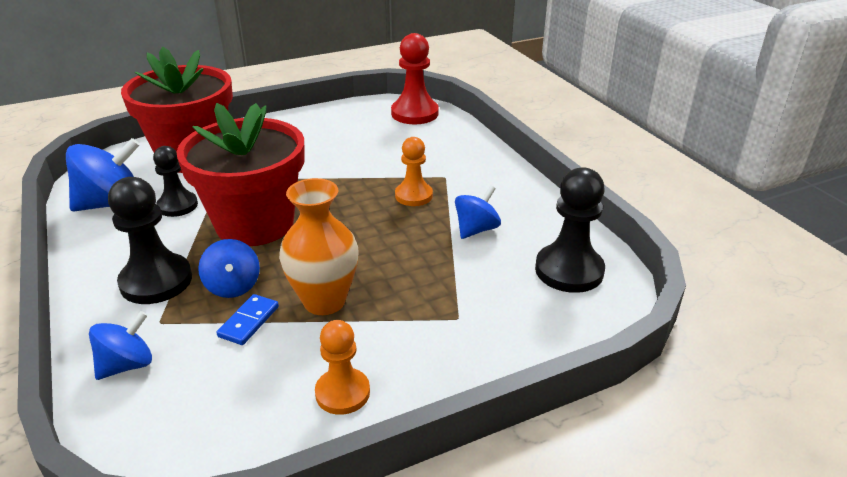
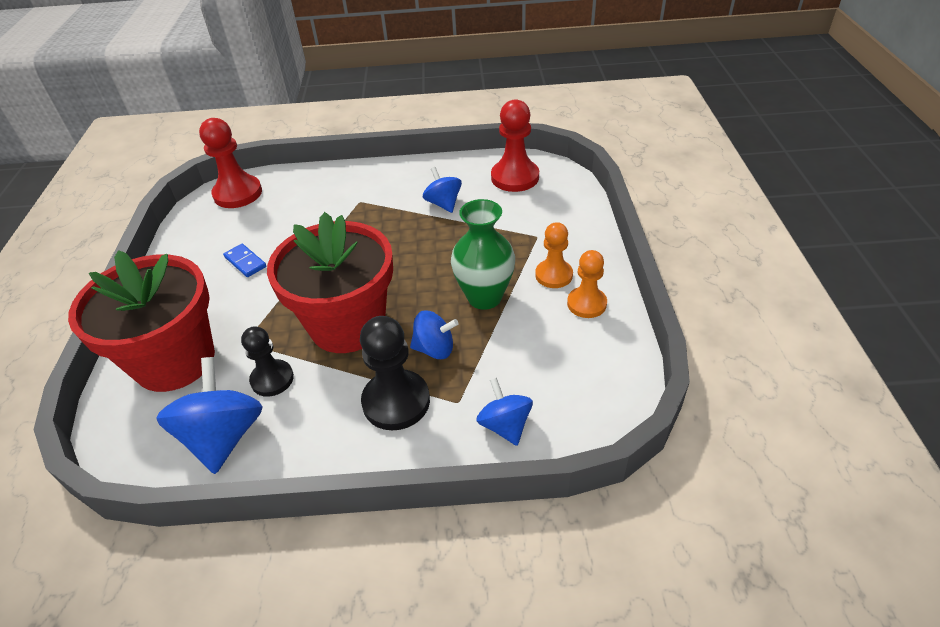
camera: 65 degrees left, 10 degrees up
blue domino [216,294,279,345] -> blue domino moved to [223,244,266,277]
orange vase [279,178,359,315] -> green vase [451,199,515,310]
orange pawn [395,137,433,206] -> orange pawn moved to [535,222,573,288]
black pawn [535,167,605,293] -> red pawn [491,99,539,192]

